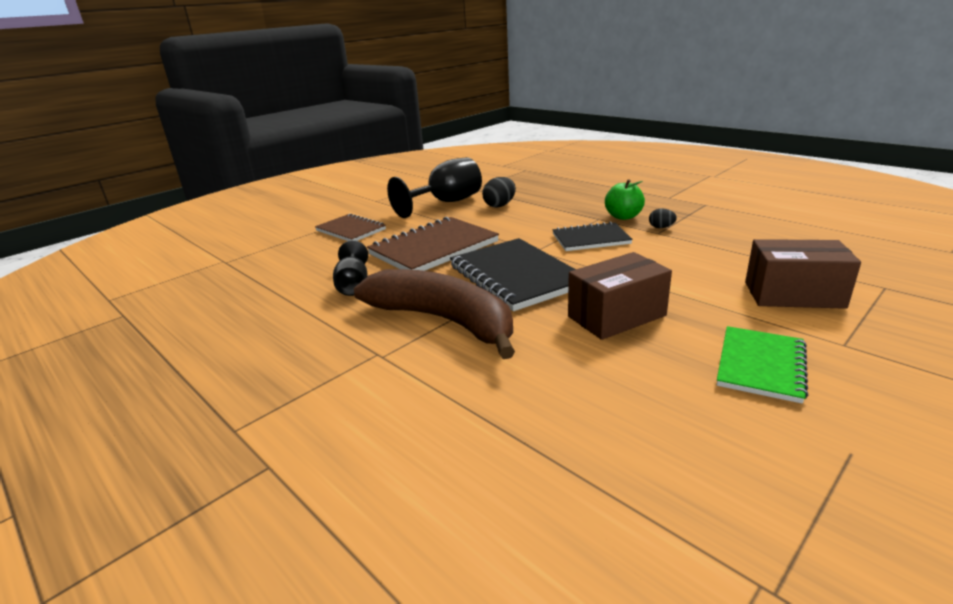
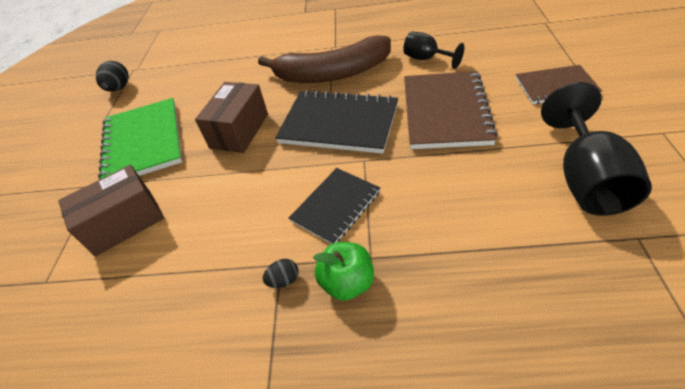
camera: 140 degrees right, 20 degrees up
black egg [482,177,516,208] -> black egg moved to [96,61,129,92]
green notebook [717,326,808,404] -> green notebook [98,98,182,179], size x1.62

